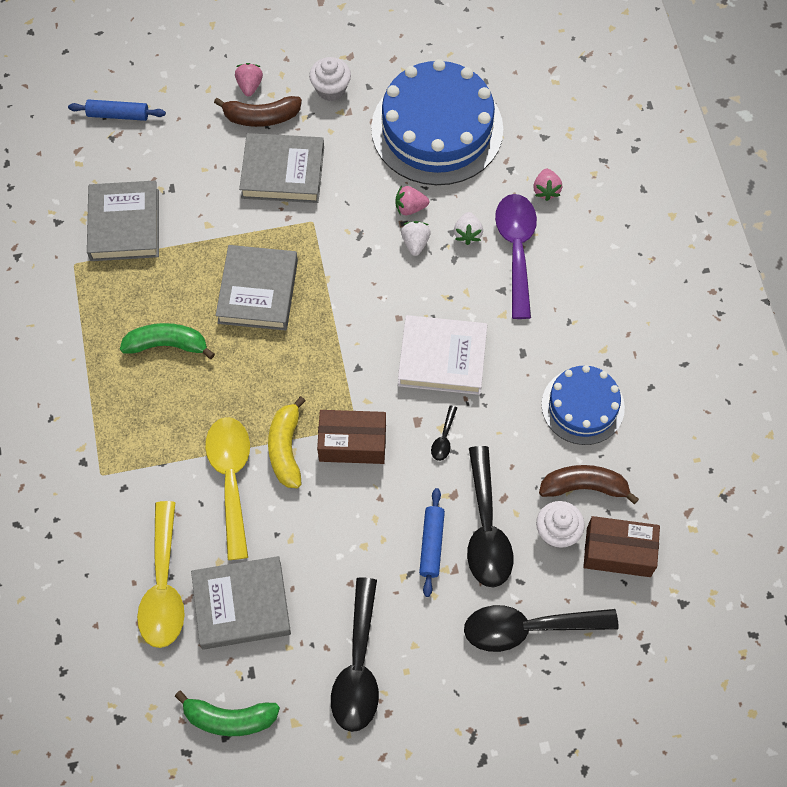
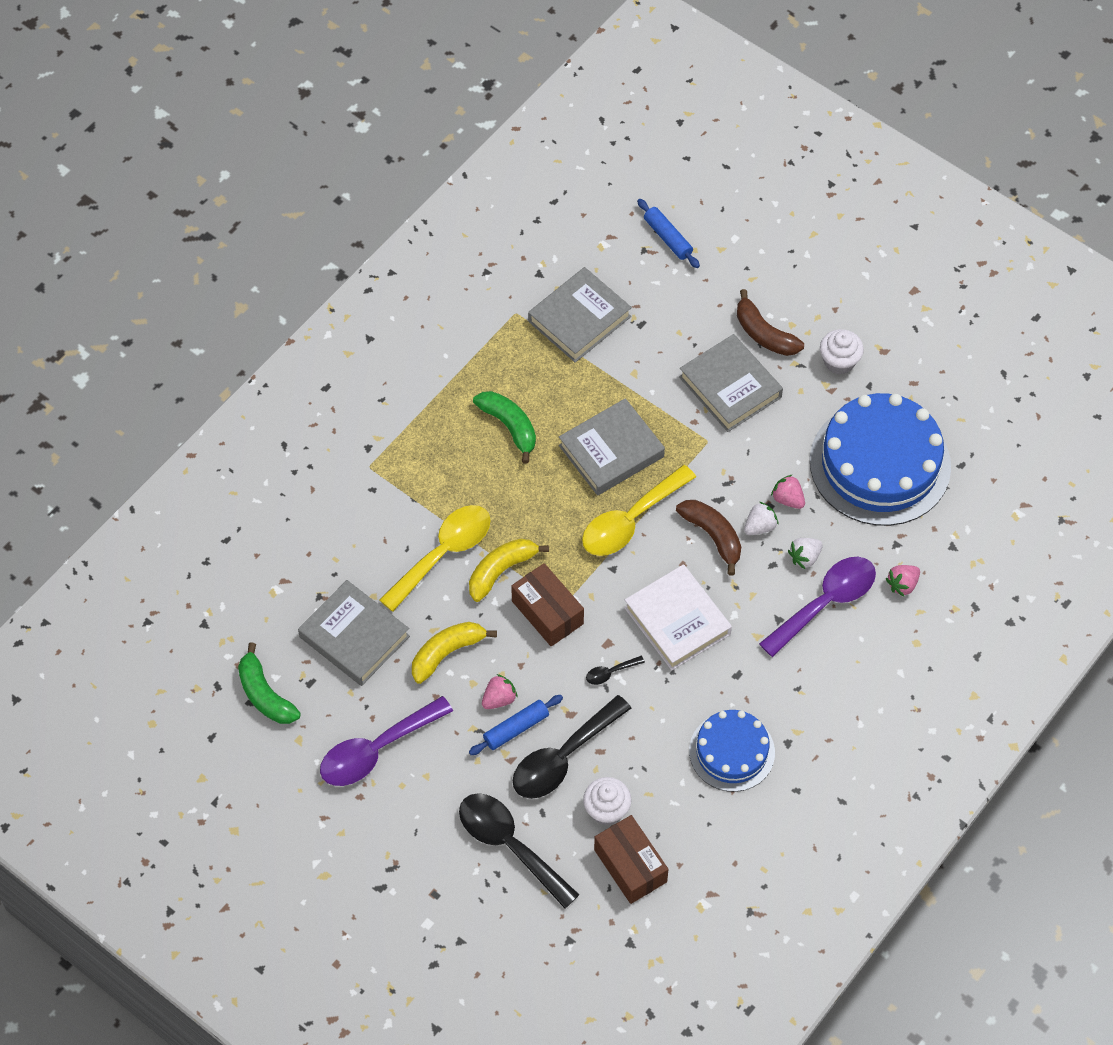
camera: 50 degrees right, 5 degrees down
yellow spoon [137,501,185,648] -> yellow spoon moved to [582,465,696,556]
pink strawberry [235,63,263,96] -> pink strawberry moved to [482,674,518,709]
black spoon [331,577,379,732] -> purple spoon [320,696,453,786]
brown banana [539,465,639,504] -> brown banana moved to [676,500,741,575]
none -> yellow banana [412,622,497,684]

